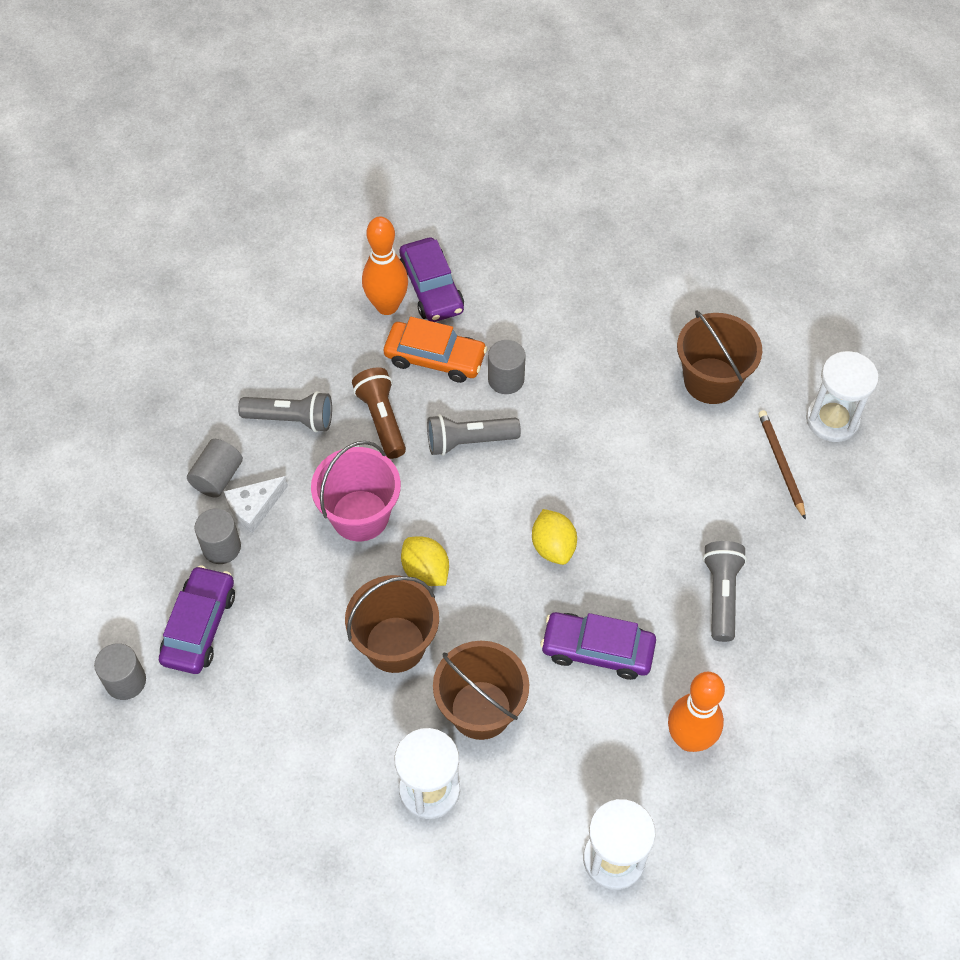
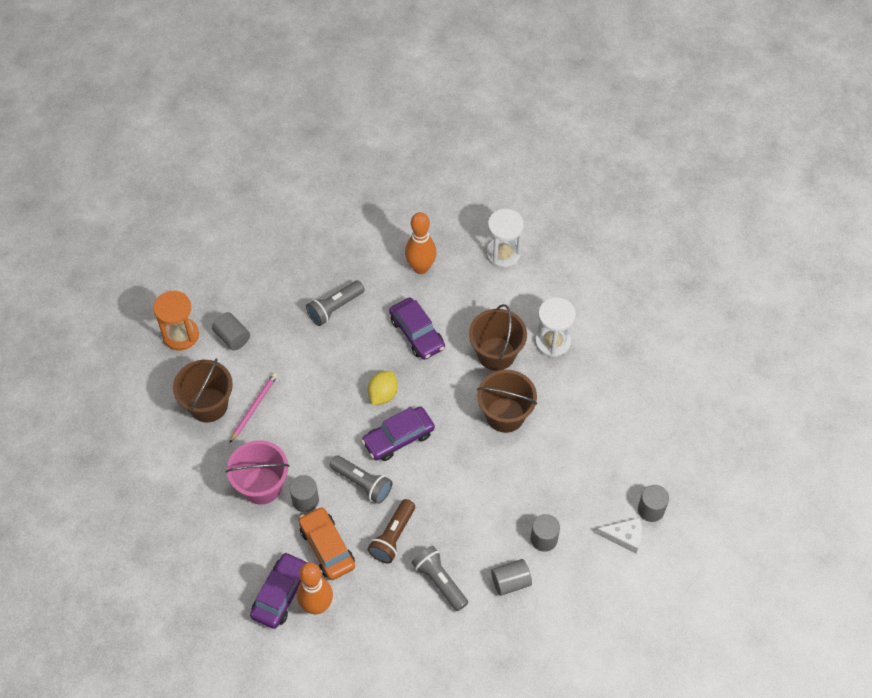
camera: 135 degrees left, 0 degrees up
purple car [159,565,235,674] -> purple car moved to [361,406,435,461]
white cheese [224,476,288,533] -> white cheese moved to [596,518,642,554]
pink bucket [311,441,401,541] -> pink bucket moved to [226,440,289,505]
yellow lemon [401,536,449,586] -> none
brown pencil [758,410,806,520] -> grey cylinder [212,312,250,350]
white hourglass [806,351,879,442] -> orange hourglass [153,290,199,350]
none -> pink pencil [229,373,278,443]

